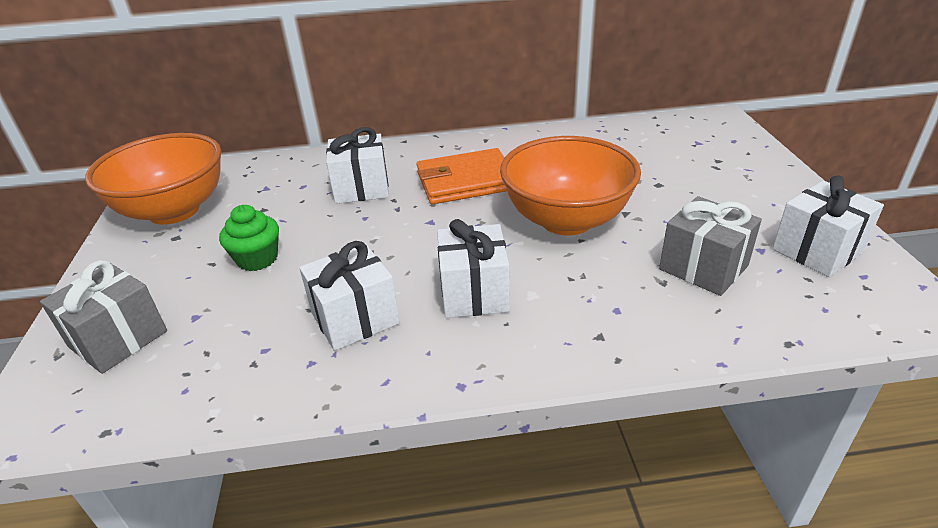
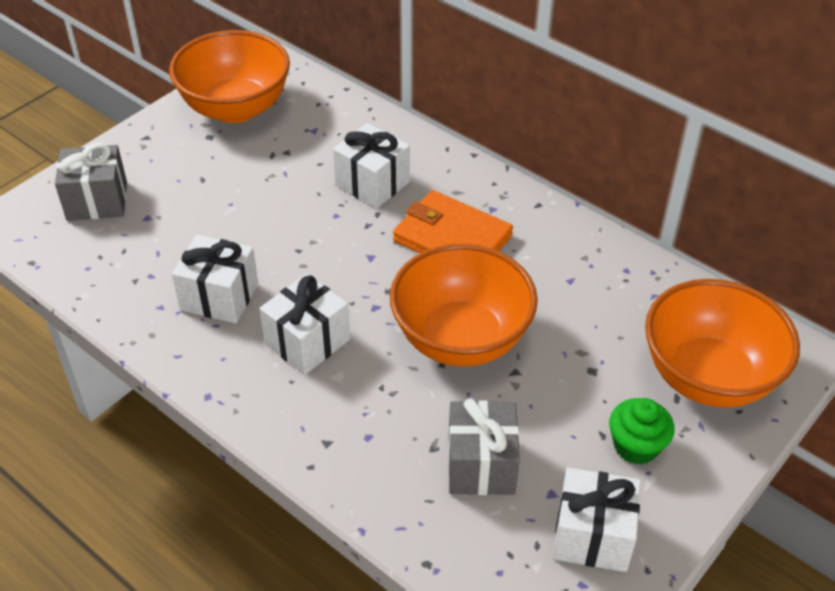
camera: 45 degrees right, 10 degrees up
green cupcake [219,205,279,271] -> green cupcake moved to [609,398,674,465]
none -> orange bowl [645,279,800,408]

